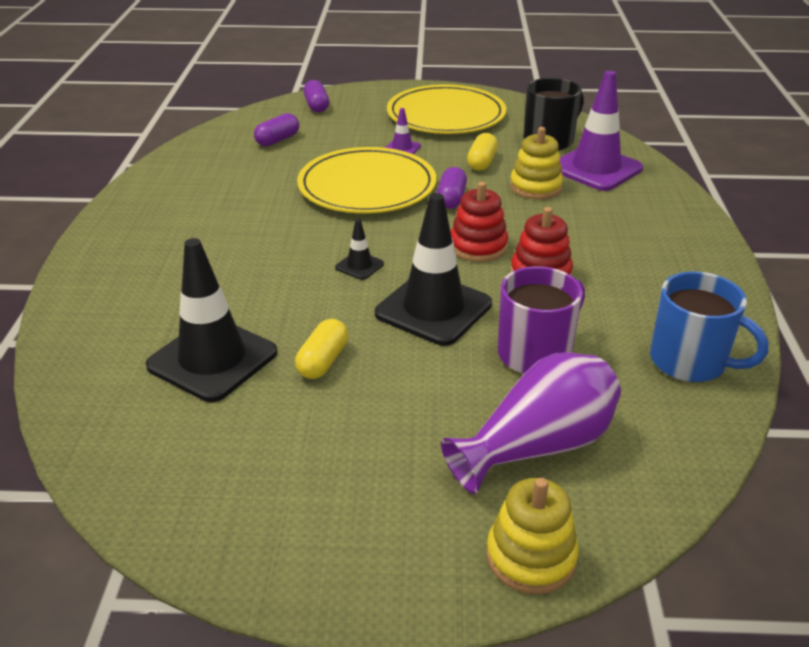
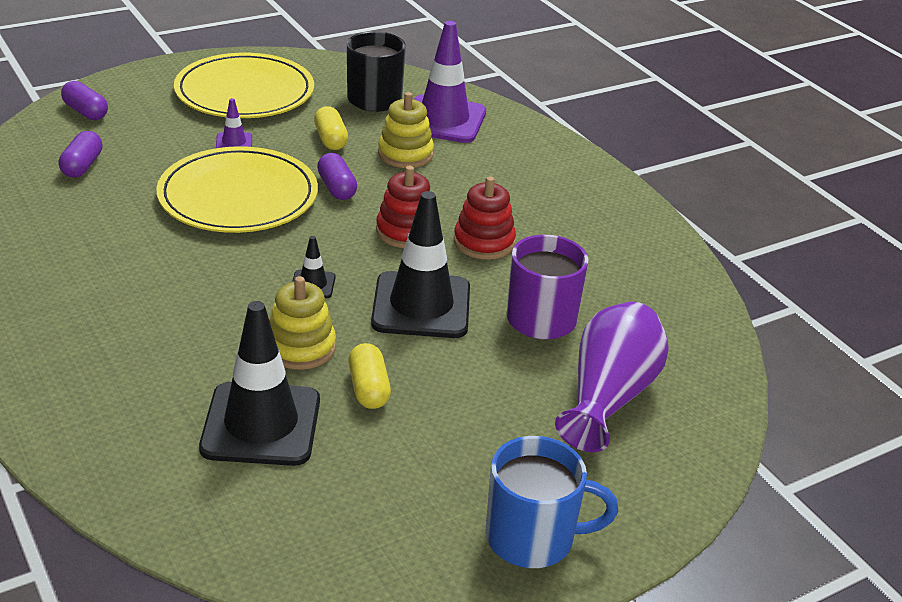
camera: 35 degrees left, 0 degrees up
yellow stacking toy [486,478,579,594] -> yellow stacking toy moved to [269,276,336,370]
blue mug [650,271,769,382] -> blue mug moved to [486,436,618,568]

